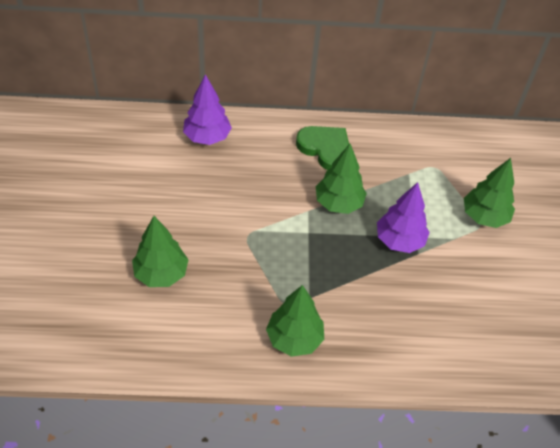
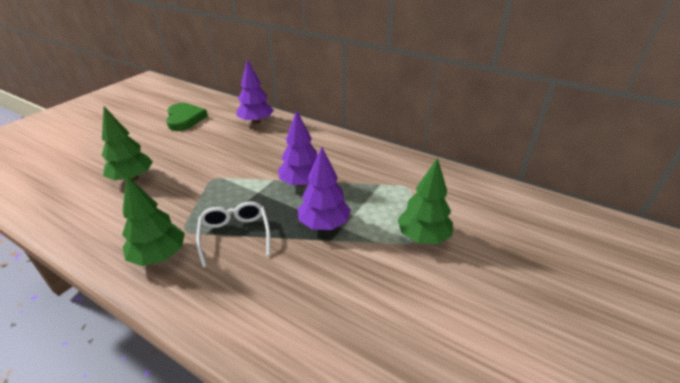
camera: 35 degrees right, 15 degrees down
green heart [296,126,349,170] -> green heart moved to [166,103,208,131]
green tree [316,144,367,214] -> purple tree [278,110,318,187]
none -> white glasses [196,201,270,267]

